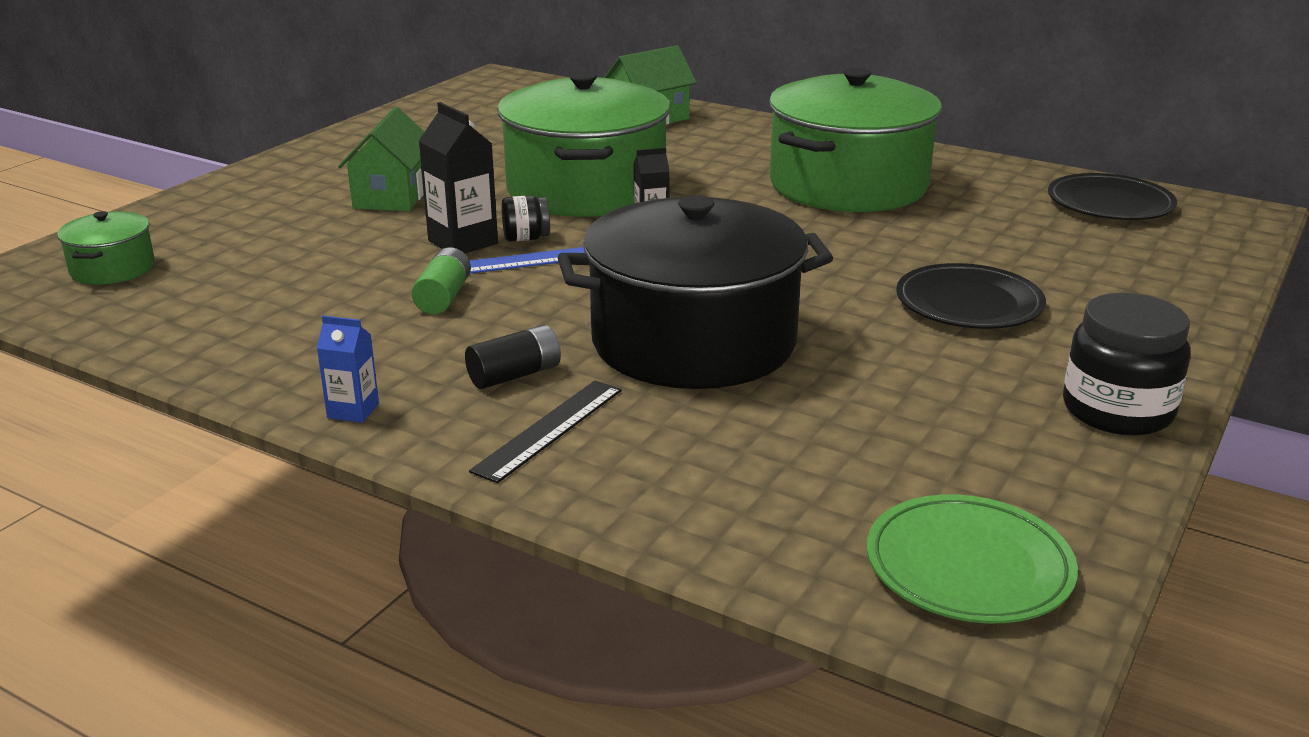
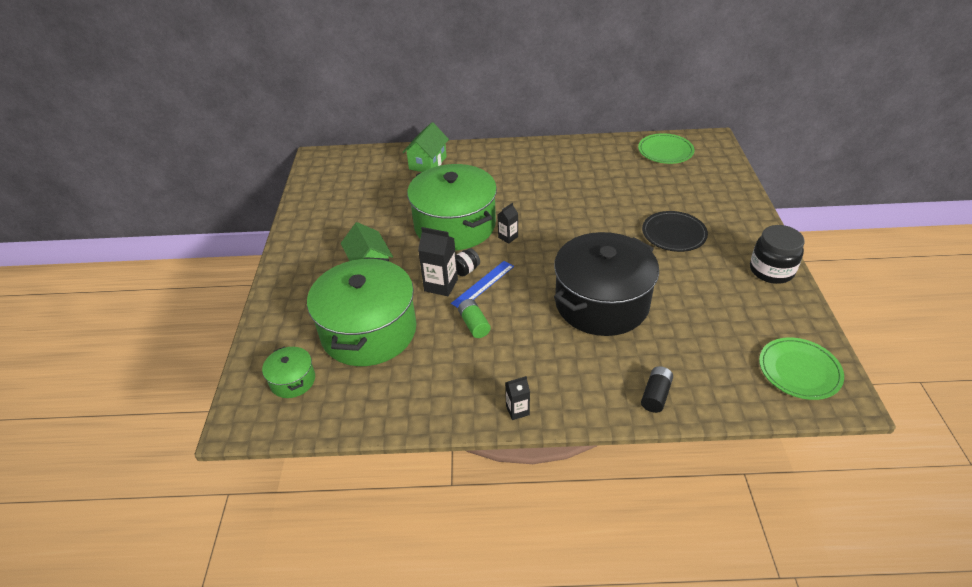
camera: 30 degrees left, 15 degrees up
blue carton [317,315,379,423] -> black carton [505,376,530,420]
black battery [465,325,561,389] -> black battery moved to [641,366,673,413]
black ruler [469,381,622,483] -> none
green pot [769,68,942,212] -> green pot moved to [307,257,416,366]
black plate [1048,173,1177,220] -> green plate [638,133,695,164]

